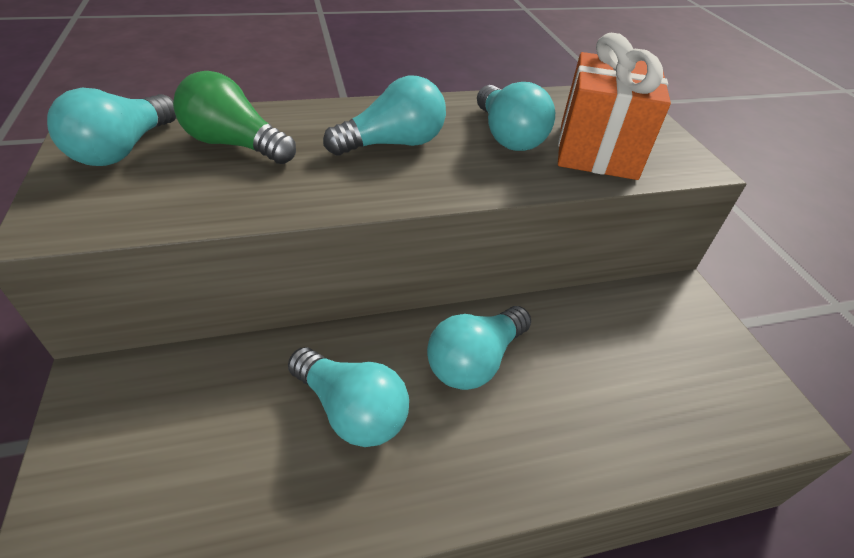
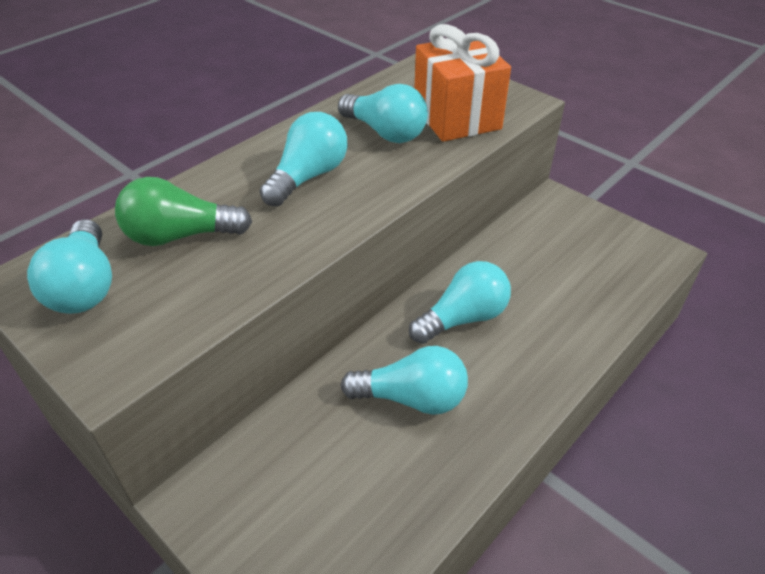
camera: 30 degrees left, 0 degrees up
turquoise light bulb [427,306,531,390] -> turquoise light bulb turned 135 degrees counterclockwise [409,261,511,344]

